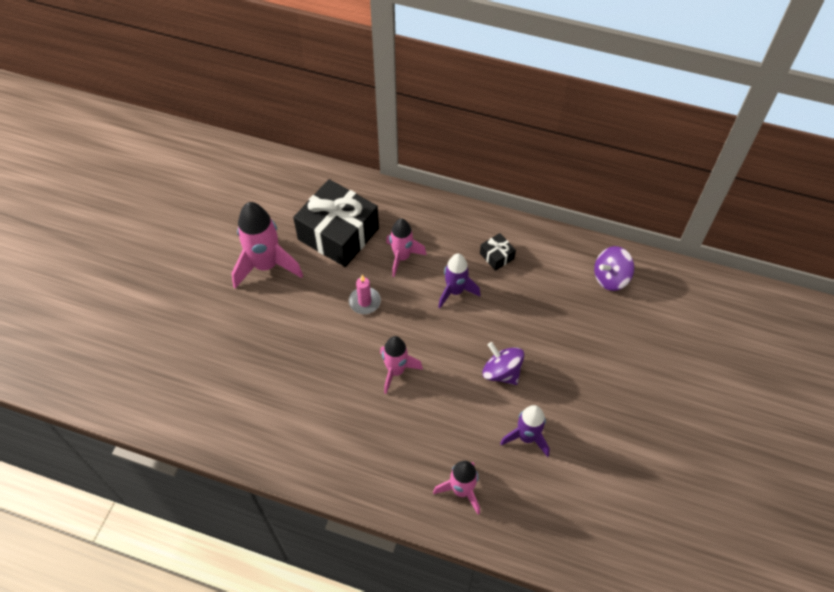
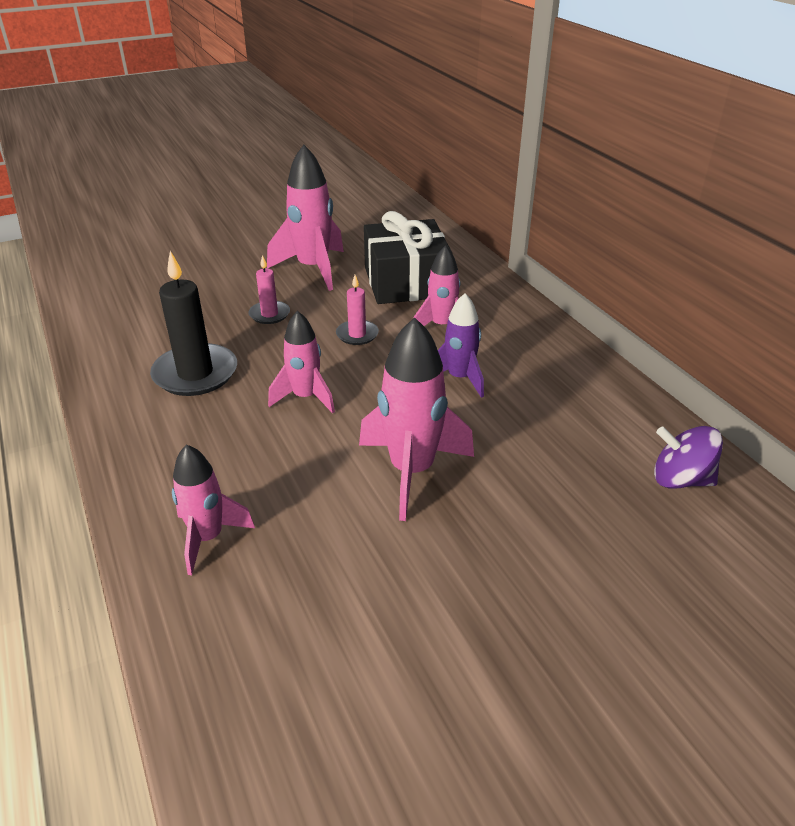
camera: 45 degrees right, 20 degrees down
black gift [480,233,516,271] -> none
purple spinning top [482,342,524,385] -> pink rocket [359,317,474,521]
purple rocket [500,405,550,457] -> none
none -> black candle [150,251,237,396]
none -> pink candle [249,255,290,324]

